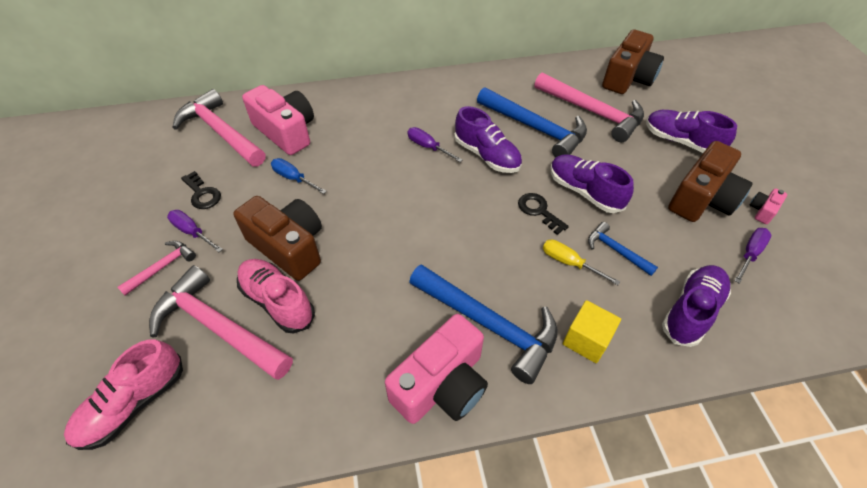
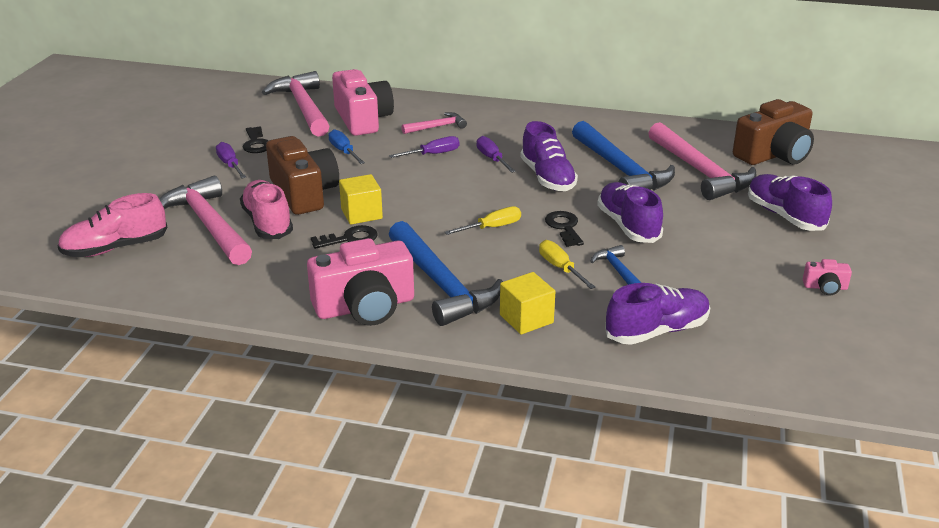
camera: 25 degrees right, 20 degrees down
pink hammer [117,241,196,296] -> pink hammer moved to [402,112,467,134]
brown camera [668,141,753,222] -> none
purple screwdriver [734,228,771,284] -> purple screwdriver moved to [389,136,460,158]
pink camera [750,188,787,224] -> pink camera turned 150 degrees counterclockwise [803,259,852,295]
none -> black key [311,225,378,249]
none -> yellow cube [339,174,383,225]
none -> yellow screwdriver [444,206,521,235]

